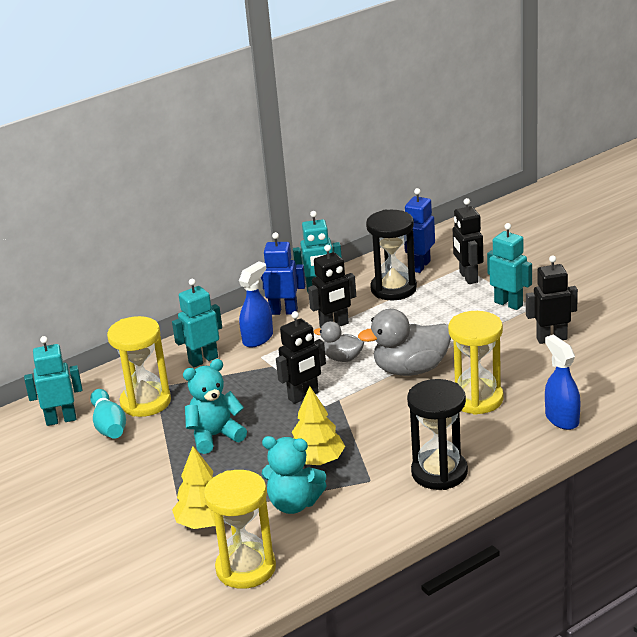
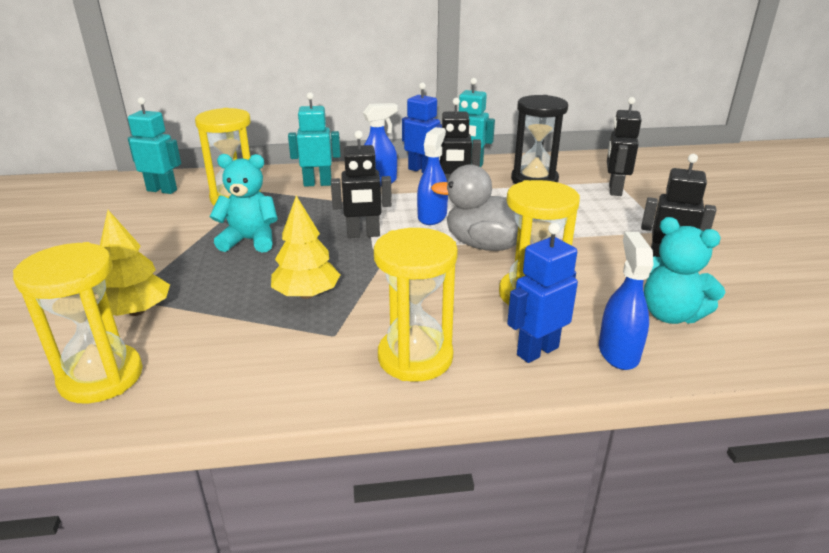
camera: 25 degrees right, 0 degrees up
turquoise bowling pin [90,389,126,439] -> none
turquoise teddy bear [262,436,327,514] -> turquoise teddy bear moved to [644,217,725,324]
grey duck [314,321,364,362] -> blue spray bottle [417,127,448,225]
blue robot [404,188,435,273] -> blue robot moved to [507,223,578,363]
black hourglass [407,379,468,490] -> yellow hourglass [374,228,458,382]
turquoise robot [487,223,532,310] -> none

